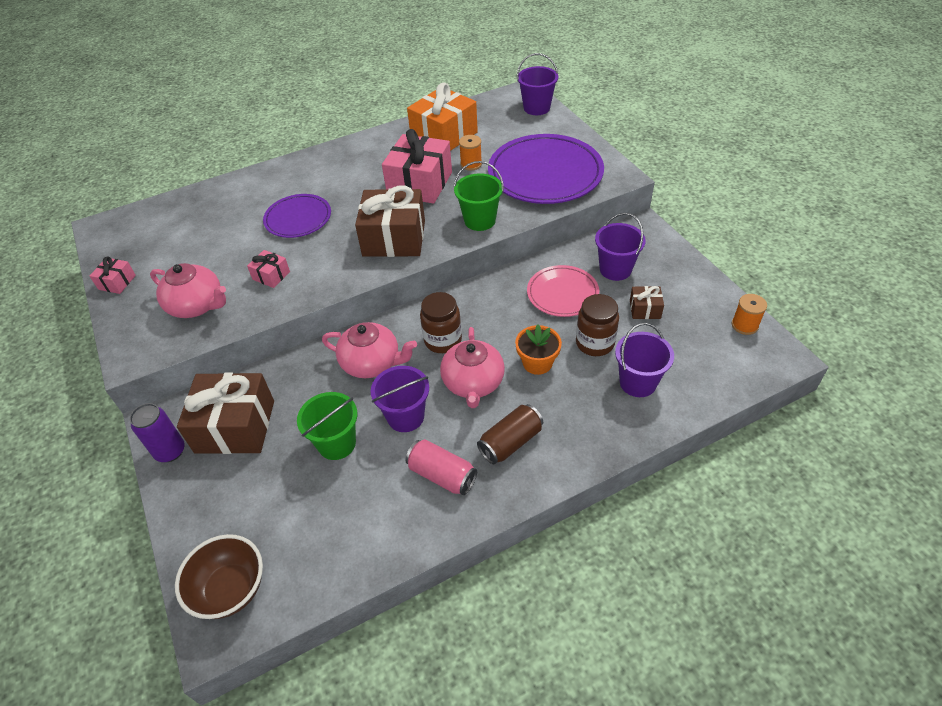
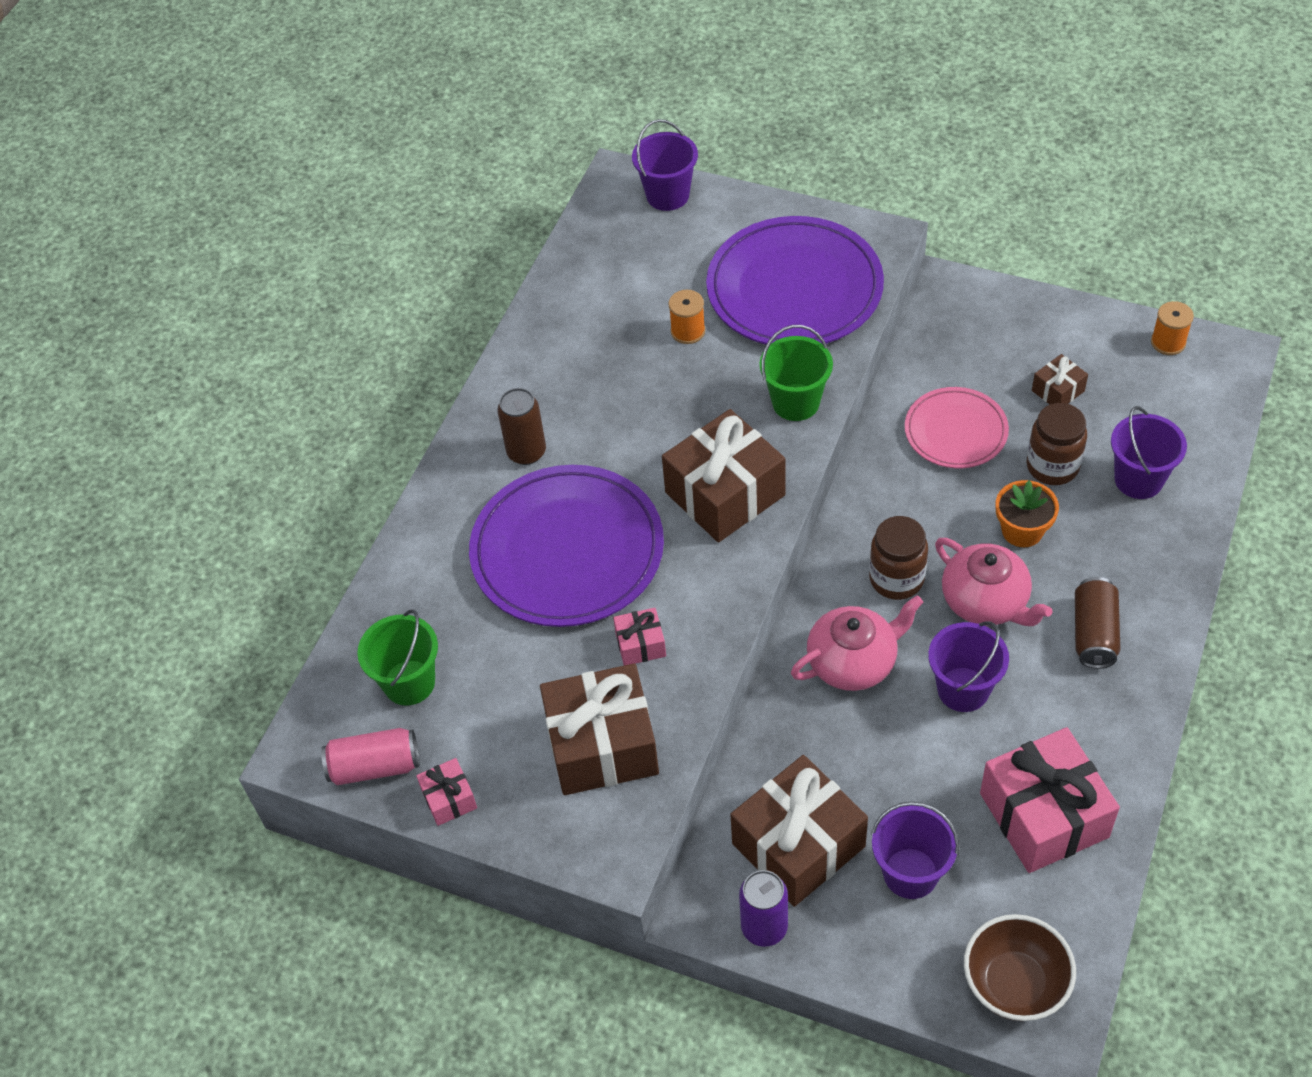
camera: 40 degrees left, 5 degrees up
pink teapot [150,263,226,318] -> brown gift [540,663,659,795]
purple plate [263,194,331,238] -> purple plate [469,465,664,627], size x1.77
green bucket [297,392,357,460] -> green bucket moved to [357,609,438,706]
pink gift [382,129,452,204] -> pink gift moved to [980,727,1120,873]
pink can [405,439,477,495] -> pink can moved to [321,728,419,785]
orange gift [407,82,478,151] -> none
purple bucket [595,213,646,281] -> purple bucket moved to [871,801,959,899]
none -> brown can [497,388,546,465]

